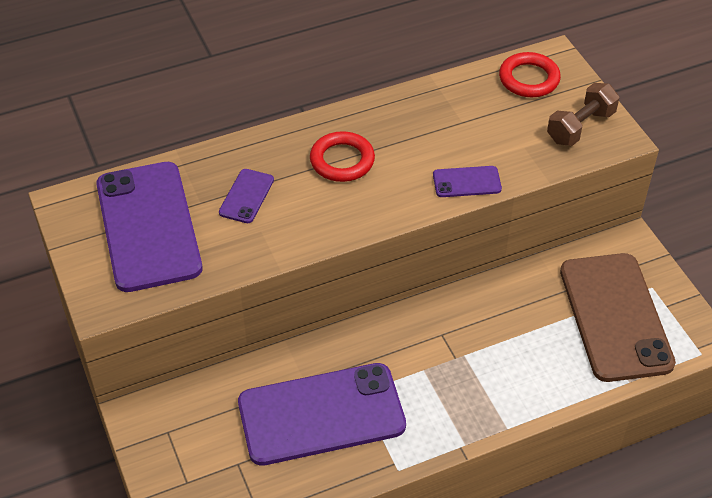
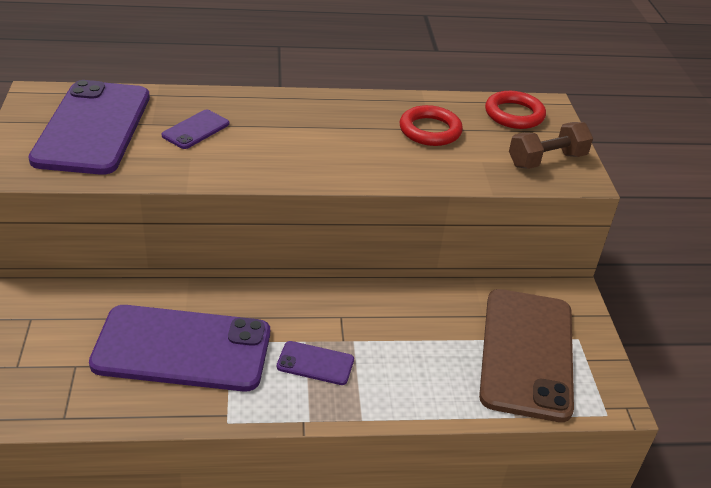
camera: 15 degrees right, 10 degrees down
red ring [310,131,375,182] -> red ring moved to [400,105,463,146]
purple phone [433,166,502,197] -> purple phone moved to [277,341,354,385]

